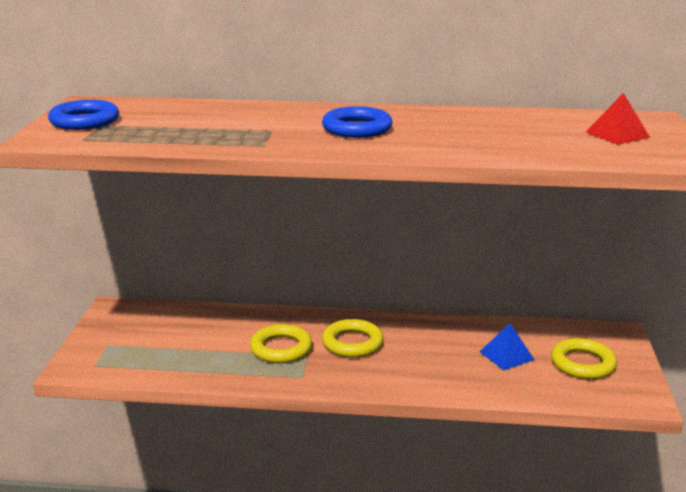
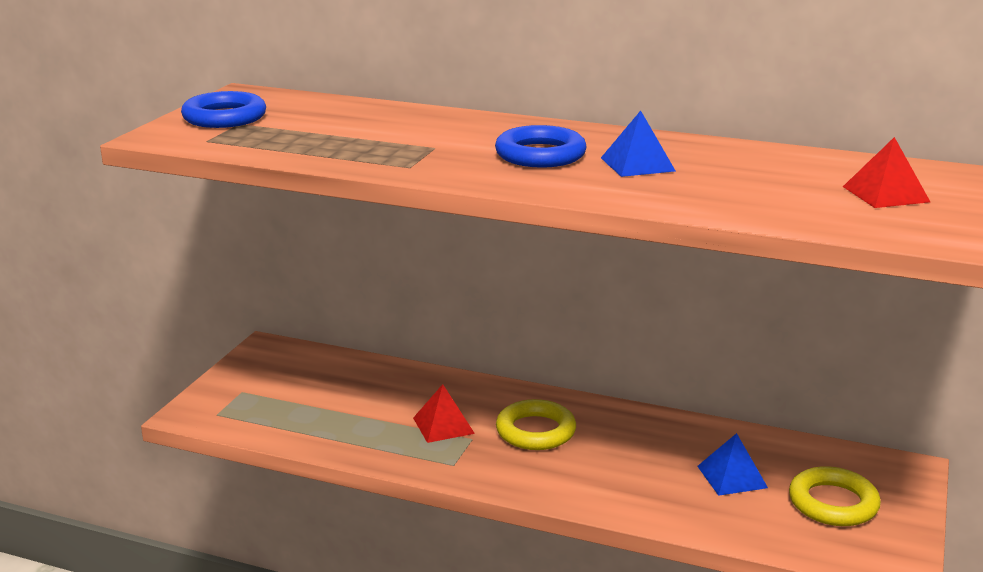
camera: 15 degrees right, 0 degrees up
yellow ring [250,324,312,363] -> red pyramid [413,384,475,443]
none -> blue pyramid [601,111,675,177]

